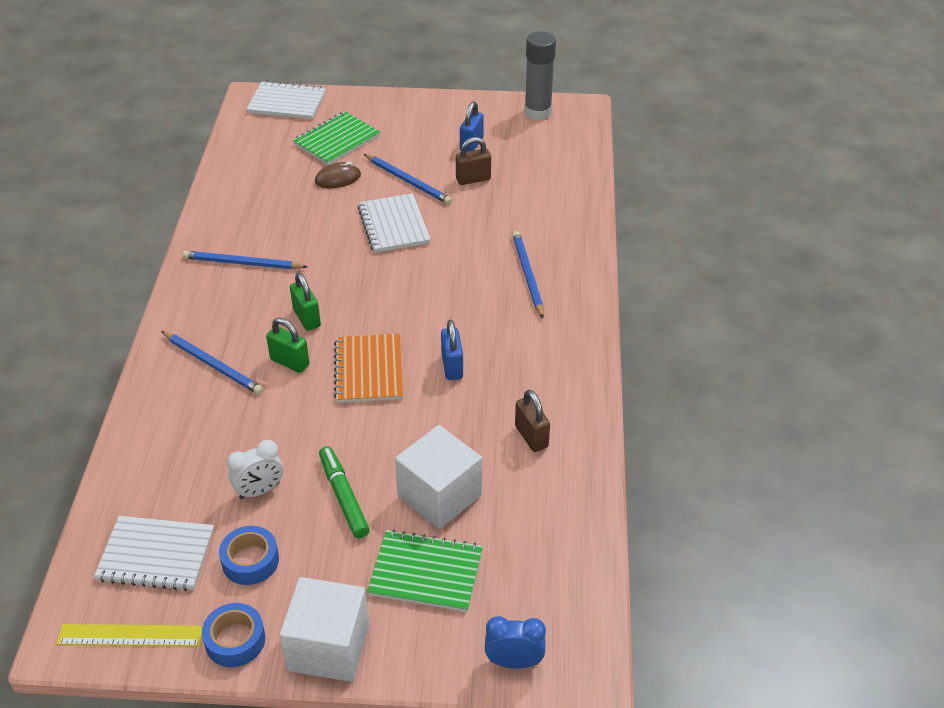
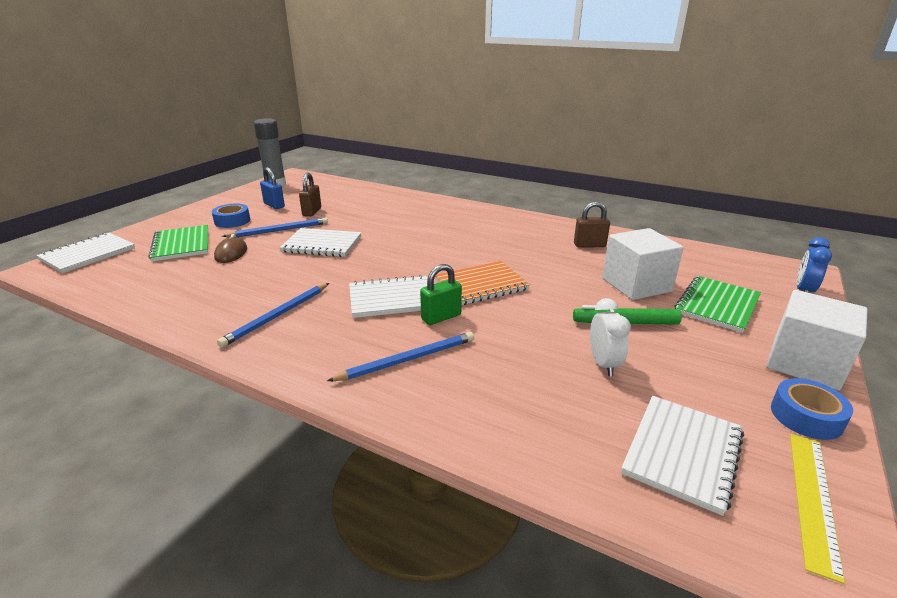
camera: 65 degrees left, 15 degrees down
blue tape [219,526,279,585] -> blue tape moved to [212,203,250,228]
green padlock [290,273,321,331] -> white notebook [349,275,428,318]
orange notebook [334,334,403,403] -> orange notebook turned 45 degrees counterclockwise [435,261,530,305]
blue padlock [441,320,463,380] -> none
blue pencil [512,231,544,318] -> none

